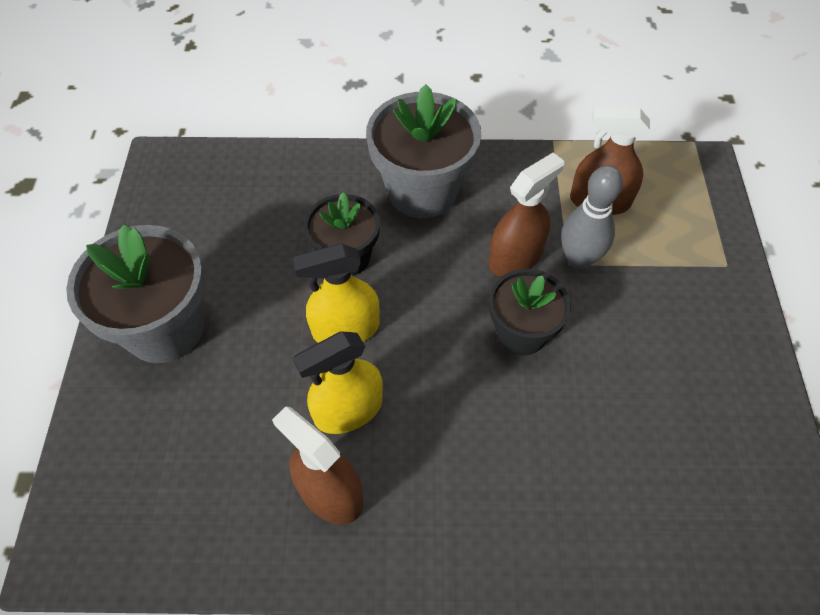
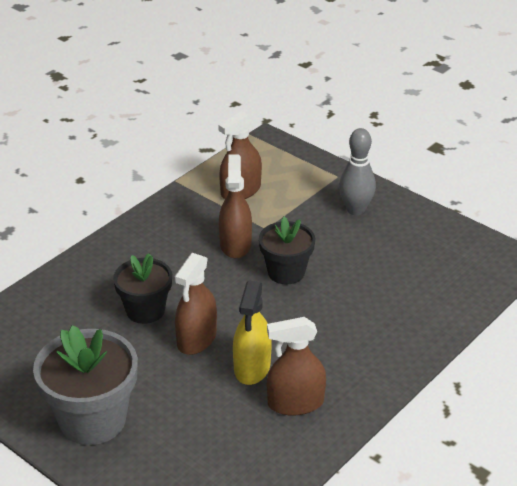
camera: 50 degrees left, 20 degrees down
yellow spray bottle [293,243,380,343] -> brown spray bottle [175,253,217,355]
grey flower pot [366,84,481,218] -> none
grey bowling pin [561,165,623,269] -> grey bowling pin moved to [339,128,376,215]

